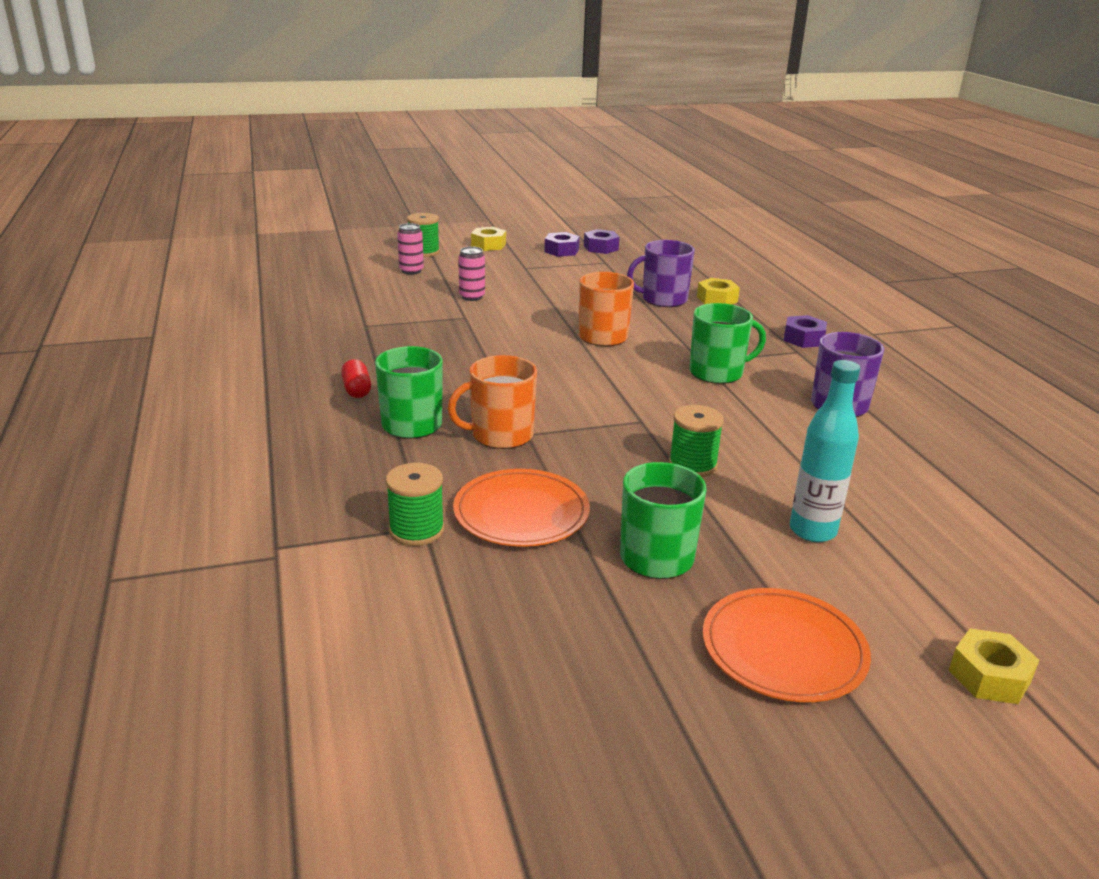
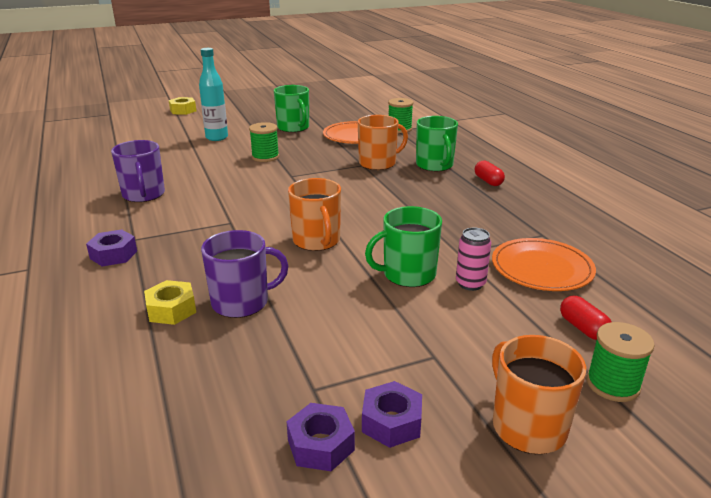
camera: 175 degrees right, 0 degrees up
pink can [397,223,424,275] -> red capsule [560,296,612,340]
yellow nut [471,227,506,251] -> orange mug [492,335,586,454]
green mug [689,303,766,384] -> green mug moved to [365,206,442,287]
orange plate [703,588,871,702] -> orange plate moved to [492,238,596,291]

